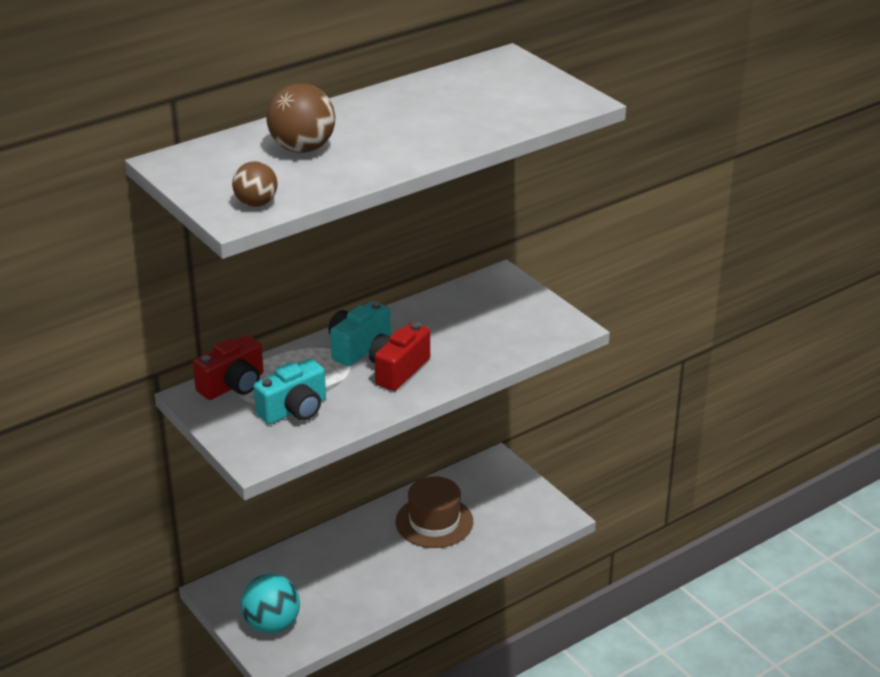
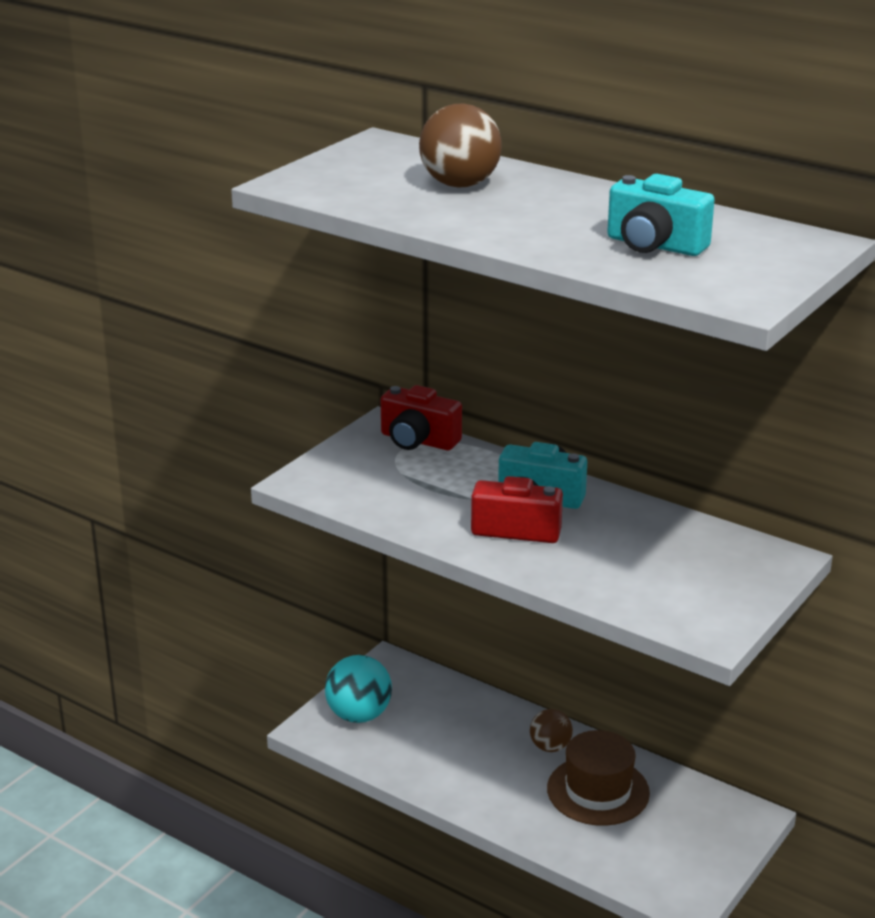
camera: 70 degrees right, 5 degrees down
brown ball [232,161,278,207] -> brown ball moved to [530,709,573,752]
turquoise camera [253,359,326,424] -> turquoise camera moved to [607,174,715,256]

